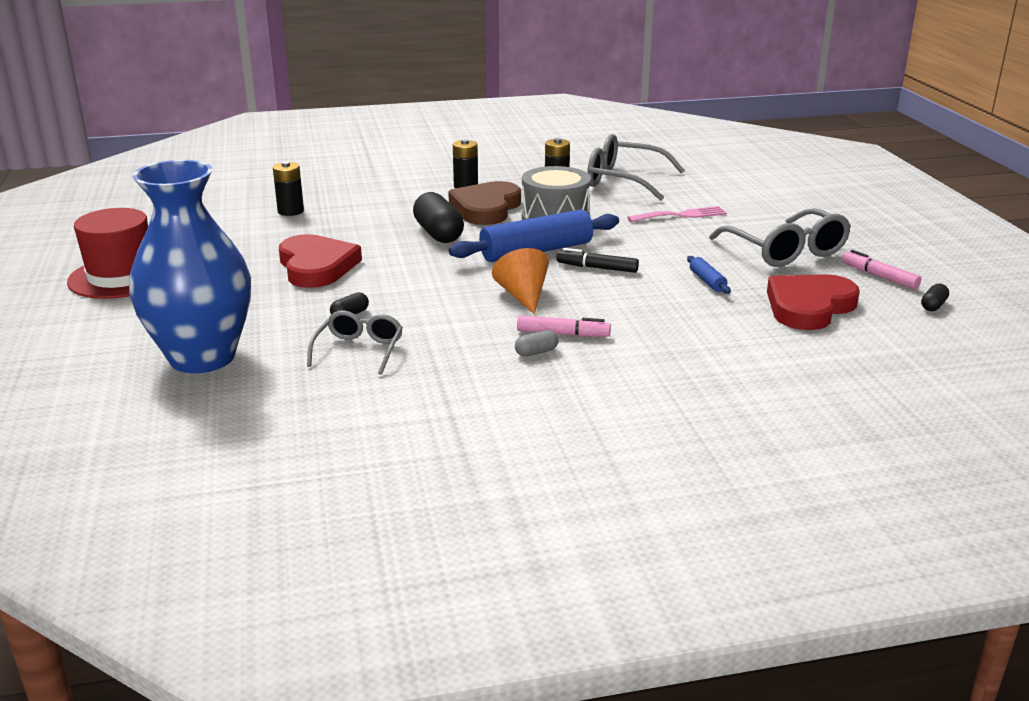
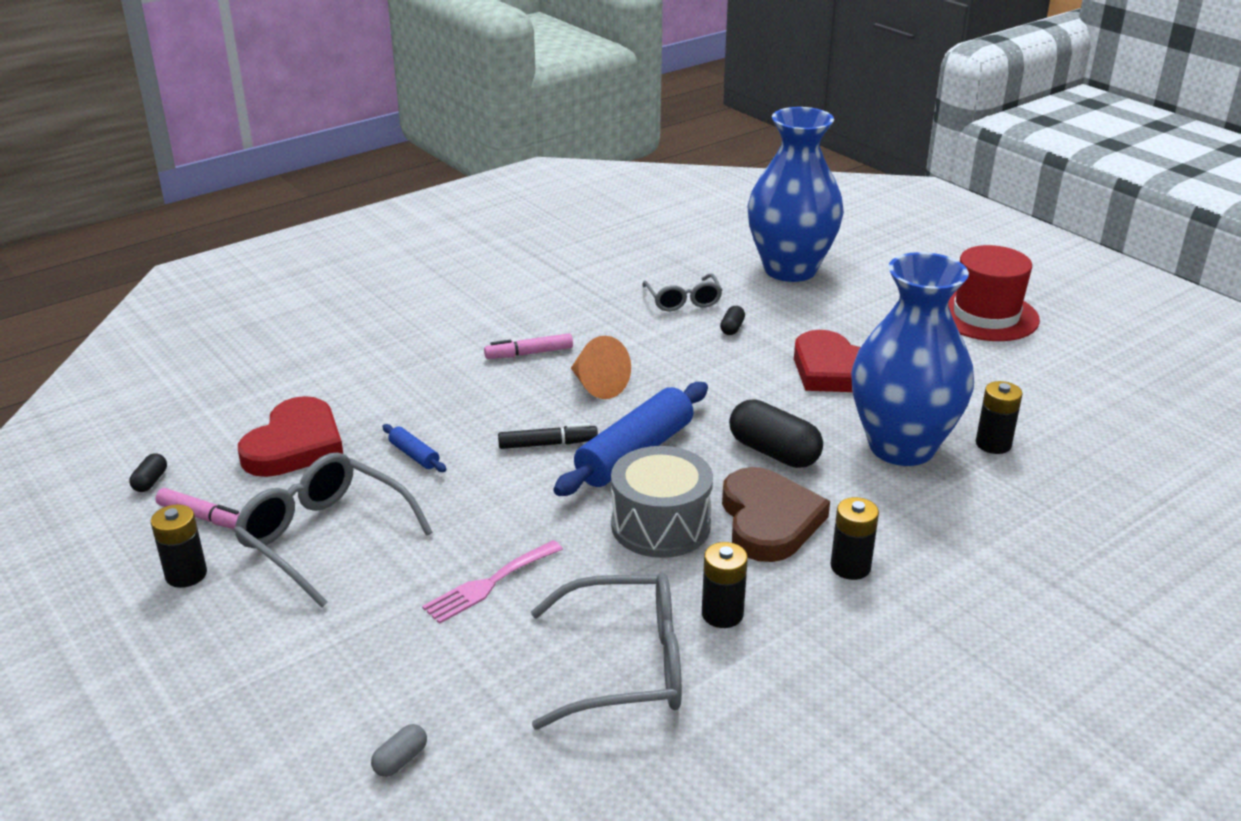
camera: 155 degrees right, 5 degrees up
grey capsule [515,330,558,357] -> grey capsule moved to [371,724,427,777]
none -> black battery [151,504,207,588]
none -> blue vase [851,252,974,466]

